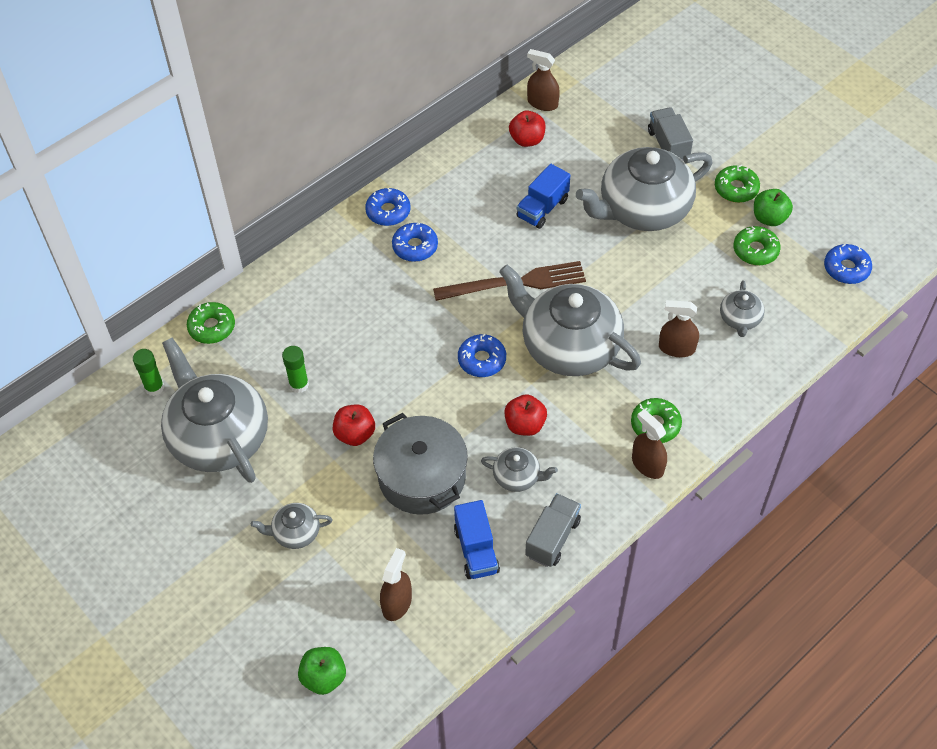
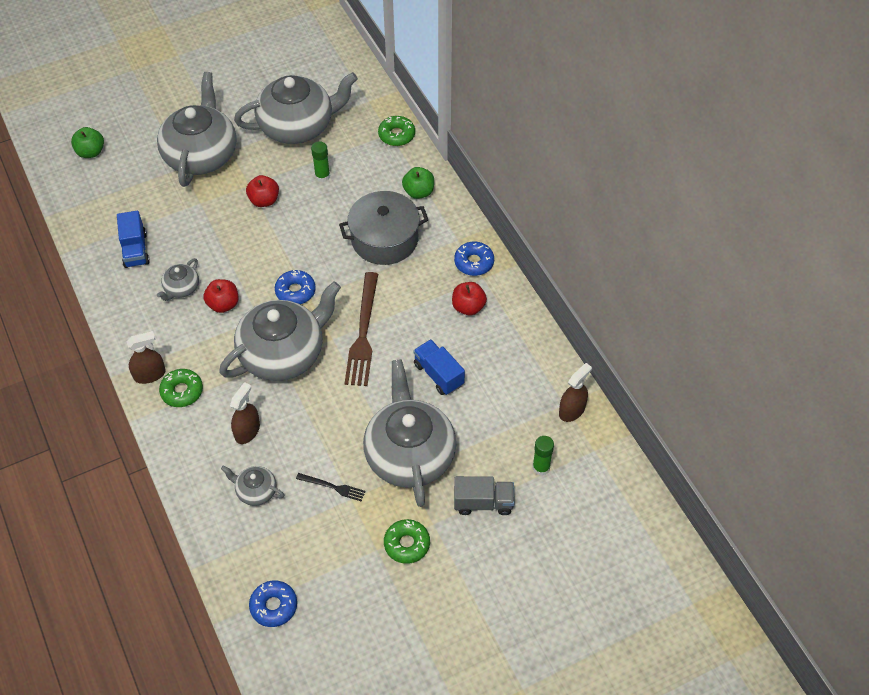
camera: 105 degrees right, 0 degrees up
green glue stick [133,349,164,396] -> green glue stick moved to [532,436,554,476]
grey teapot [251,503,332,549] -> grey teapot [157,72,237,187], size x2.26
grey pot [373,413,468,515] -> grey pot moved to [339,191,428,265]
brown spray bottle [380,548,412,621] -> none
blue donut [392,223,438,262] -> none
blue truck [454,500,500,579] -> blue truck turned 105 degrees counterclockwise [117,211,150,268]
red apple [509,111,546,147] -> red apple moved to [452,282,487,315]
grey truck [525,493,581,567] -> none
green donut [733,226,781,265] -> none
green apple [754,189,793,226] -> green apple moved to [402,167,434,199]
none -> black fork [296,473,366,502]

